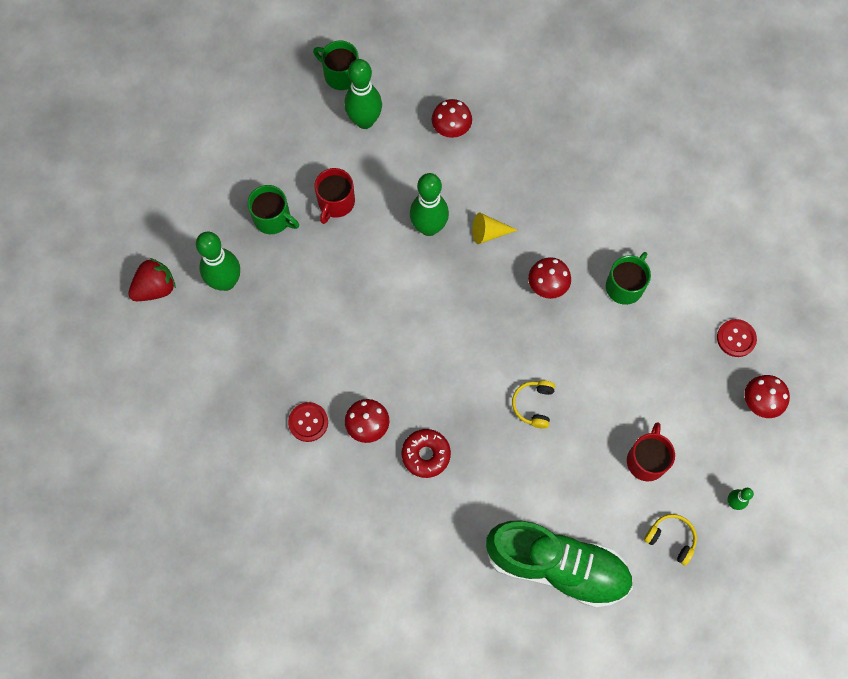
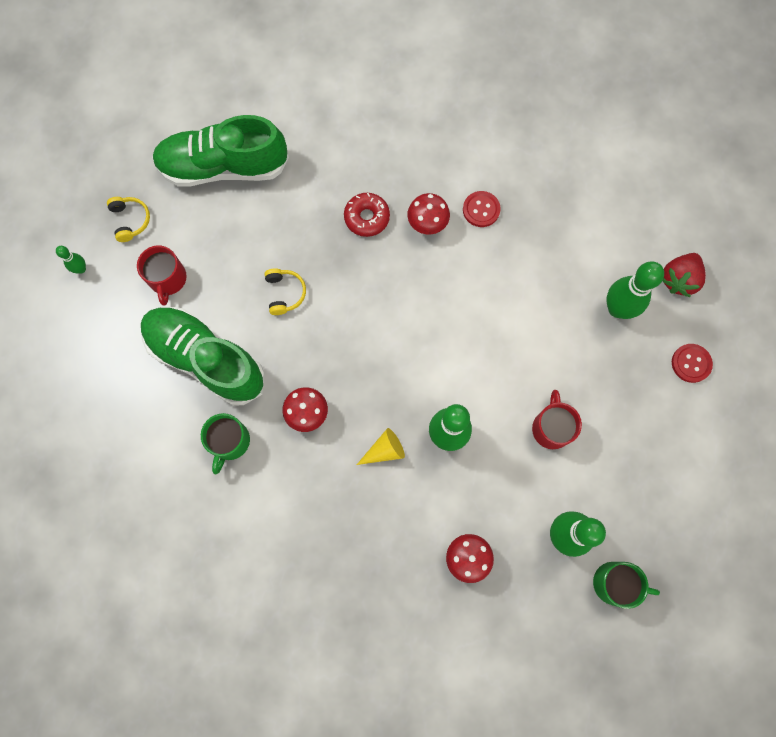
camera: 160 degrees right, 5 degrees up
green mug [248,185,299,234] -> none
yellow headphones [644,514,697,566] -> yellow headphones turned 120 degrees counterclockwise [107,197,150,242]
red button [717,319,757,357] -> red button moved to [672,344,713,383]
red mushroom [744,375,790,418] -> none
none -> green shoe [141,307,265,406]

